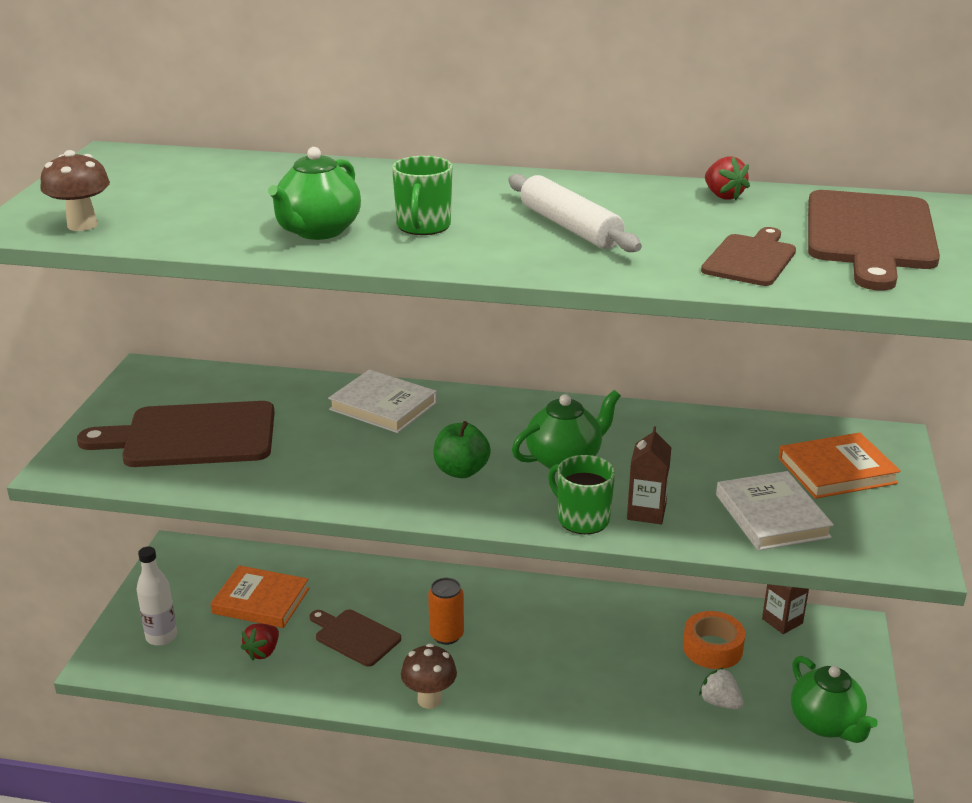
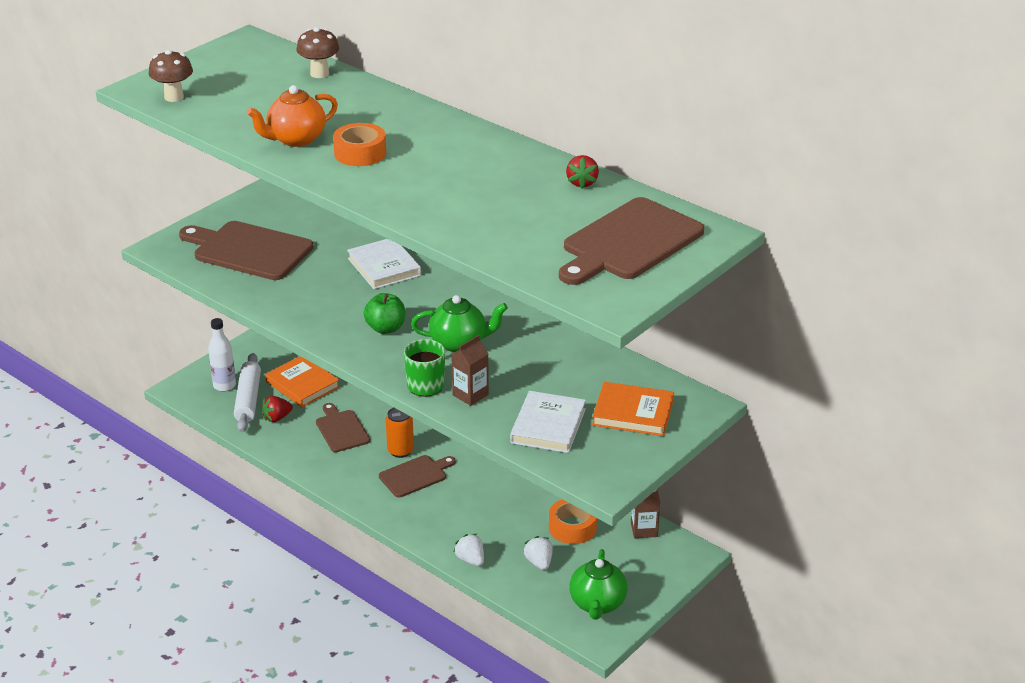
camera: 30 degrees right, 5 degrees up
green teapot [268,147,361,240] -> orange teapot [247,85,338,147]
green mug [392,156,452,235] -> orange tape [333,123,386,166]
brown mushroom [401,644,457,709] -> brown mushroom moved to [296,27,339,78]
white rolling pin [508,174,642,252] -> white rolling pin moved to [234,353,261,432]
brown cutting board [701,227,796,286] -> brown cutting board moved to [379,455,456,498]
none -> white strawberry [454,534,484,567]

